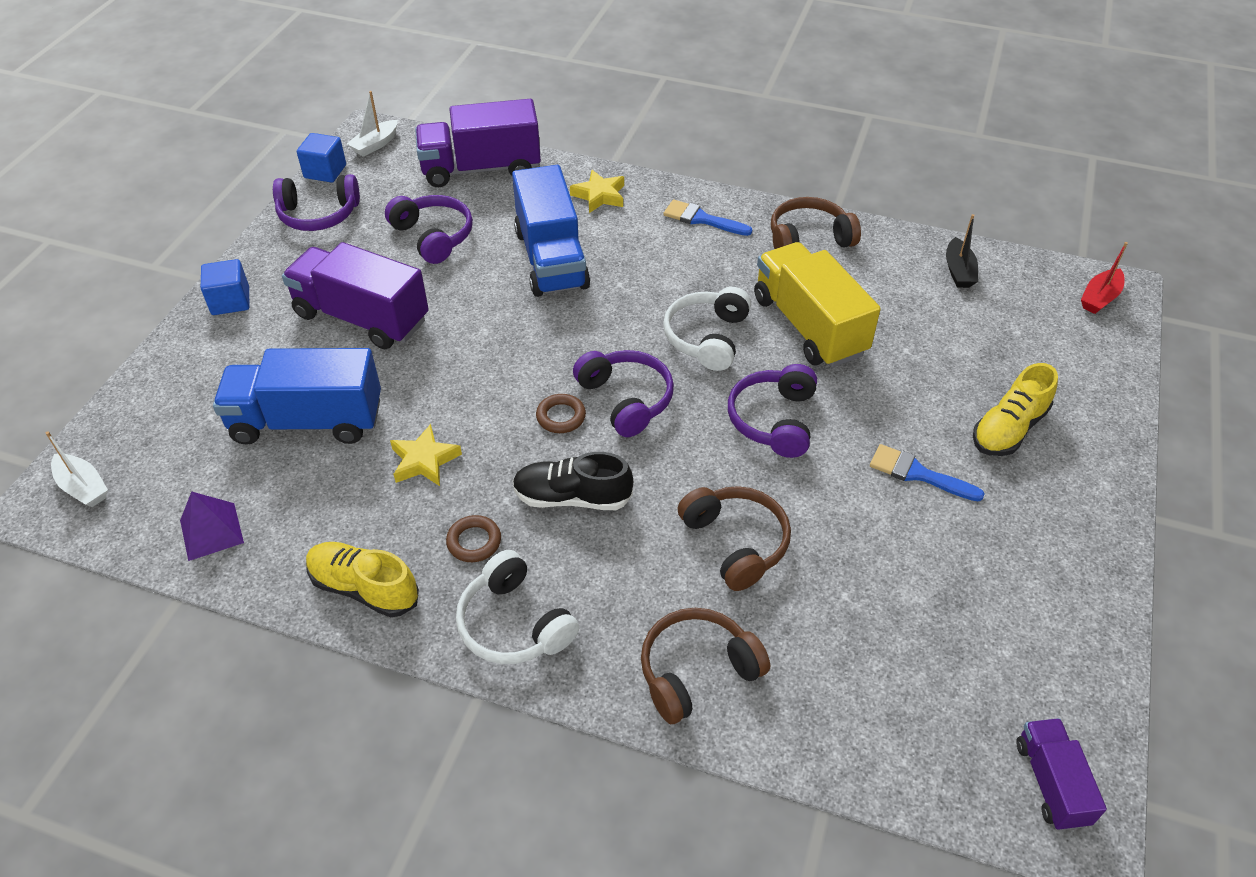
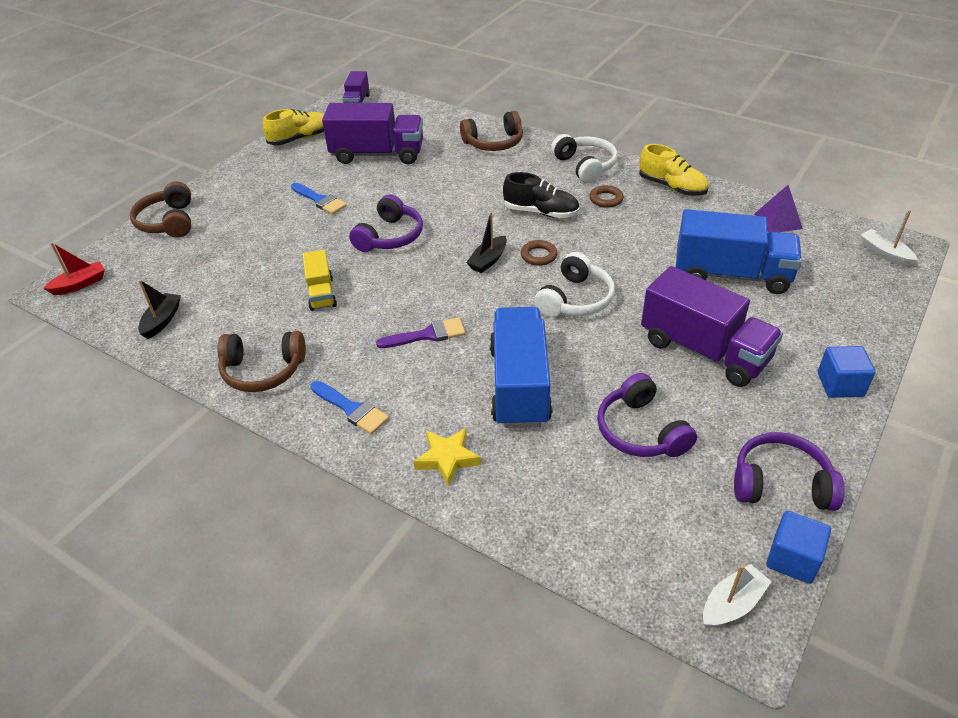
camera: 165 degrees left, 5 degrees down
yellow star [390,424,462,486] -> none
purple truck [415,99,541,187] -> purple truck moved to [322,103,423,164]
purple headphones [573,350,674,437] -> black boat [466,212,507,273]
white headphones [663,287,751,371] -> white headphones moved to [534,252,615,317]
brown headphones [677,486,791,591] -> brown headphones moved to [130,182,191,238]
yellow truck [754,242,881,367] -> yellow truck [303,250,337,311], size x0.53
yellow shoe [973,363,1058,456] -> yellow shoe moved to [263,109,324,145]
none -> purple brush [376,318,465,348]

